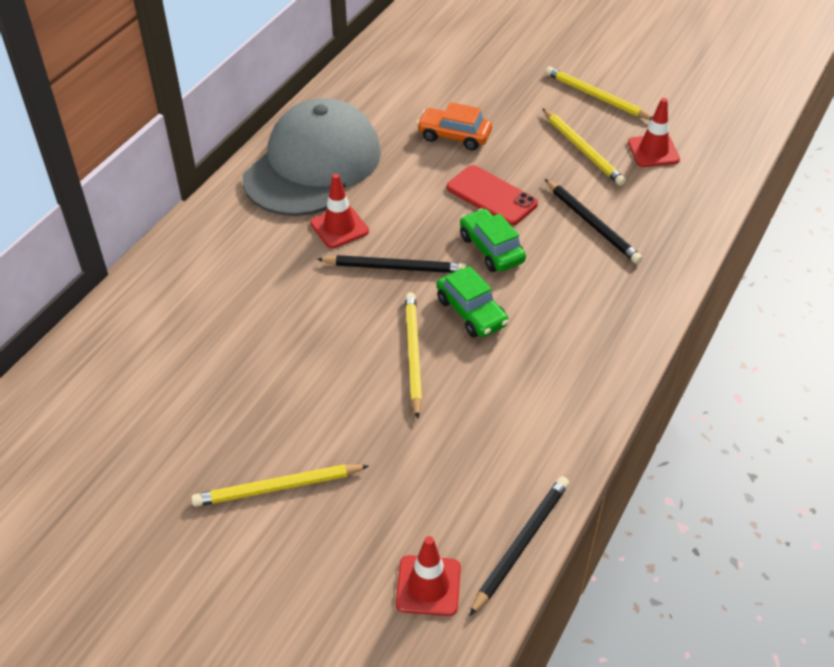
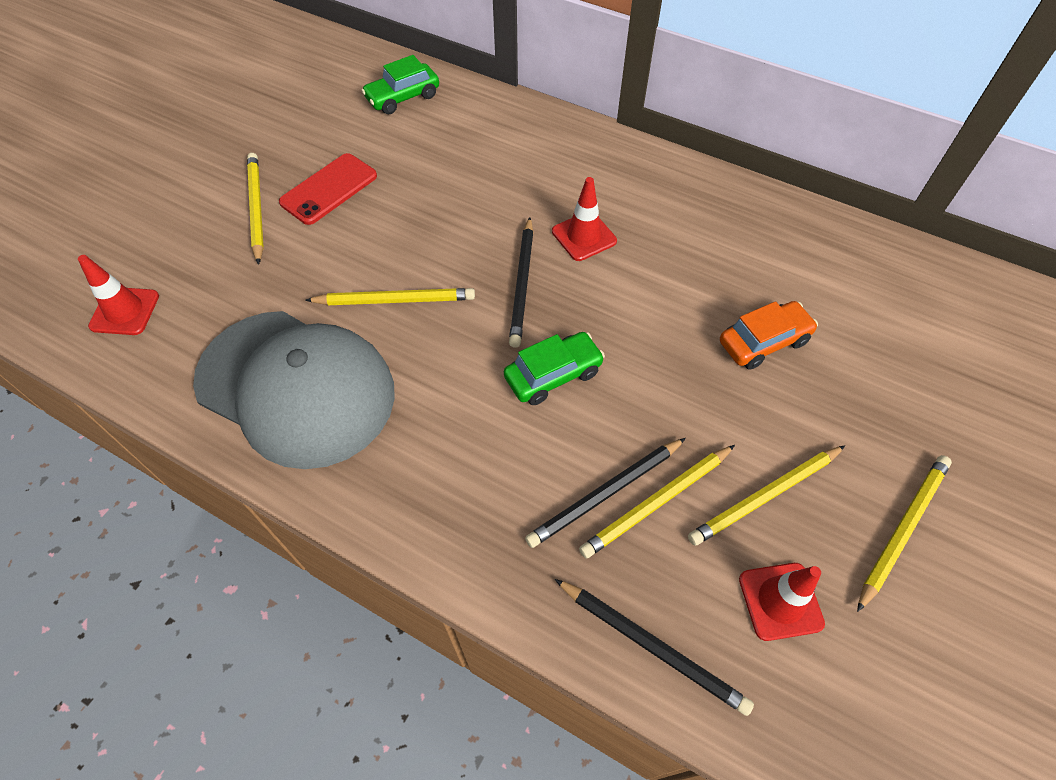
camera: 90 degrees right, 10 degrees up
grey cap [243,98,381,216] -> grey cap moved to [193,311,395,469]
orange car [417,102,492,150] -> orange car turned 45 degrees clockwise [720,301,818,370]
green car [437,266,509,338] -> green car moved to [361,55,439,114]
red phone [447,165,538,226] -> red phone moved to [279,153,377,225]
black pencil [469,476,569,616] -> black pencil moved to [555,579,754,716]
none -> yellow pencil [579,445,735,559]

